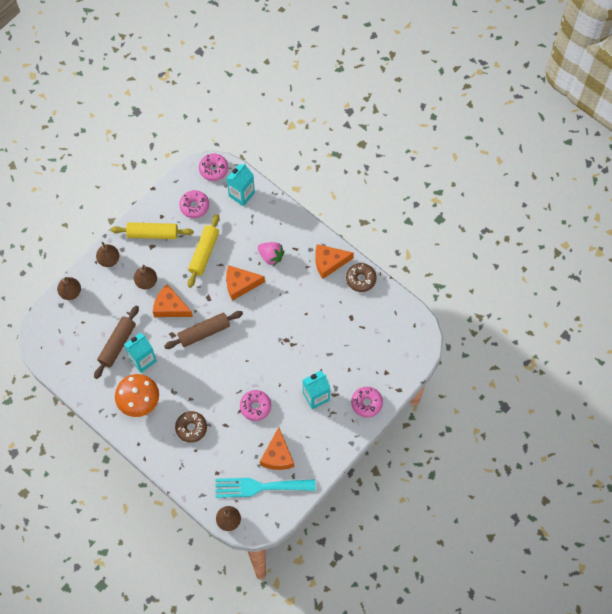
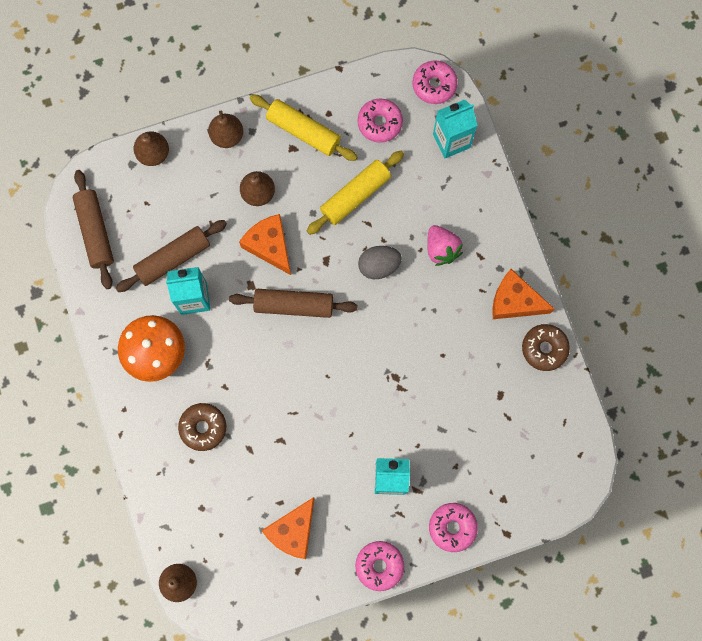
camera: 30 degrees right, 10 degrees up
turquoise fork [216,478,316,498] -> none
orange cheese [226,265,265,301] -> grey egg [358,246,402,279]
pink donut [240,390,271,421] -> pink donut moved to [355,541,404,591]
none -> brown rolling pin [73,170,114,289]

